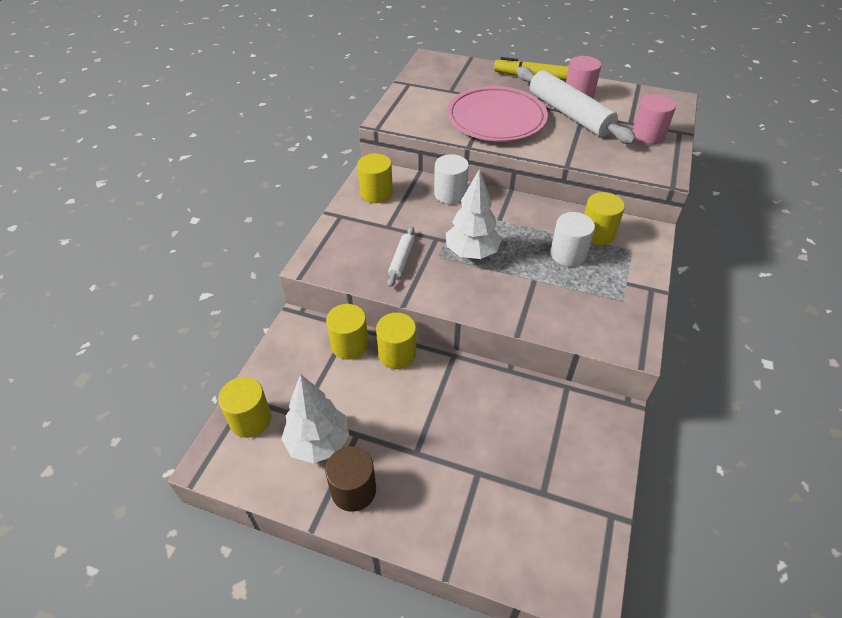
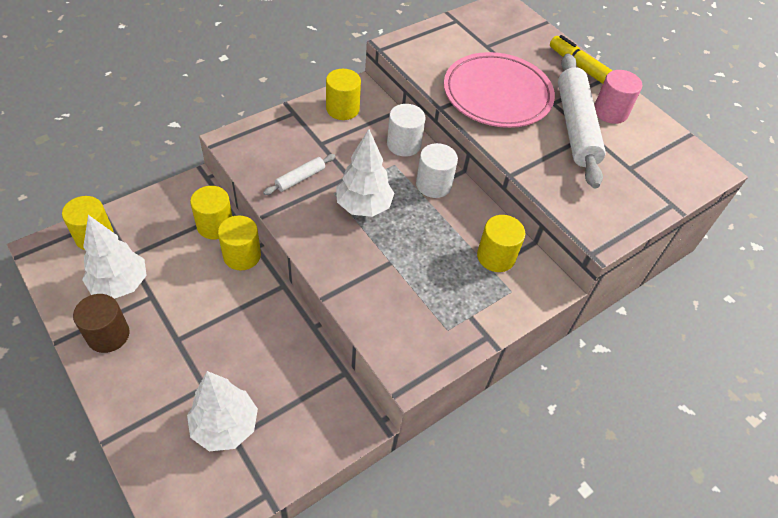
camera: 30 degrees right, 5 degrees up
white cylinder [550,212,595,267] -> white cylinder moved to [416,143,458,198]
pink cylinder [632,94,676,144] -> none
none -> white tree [187,371,258,451]

